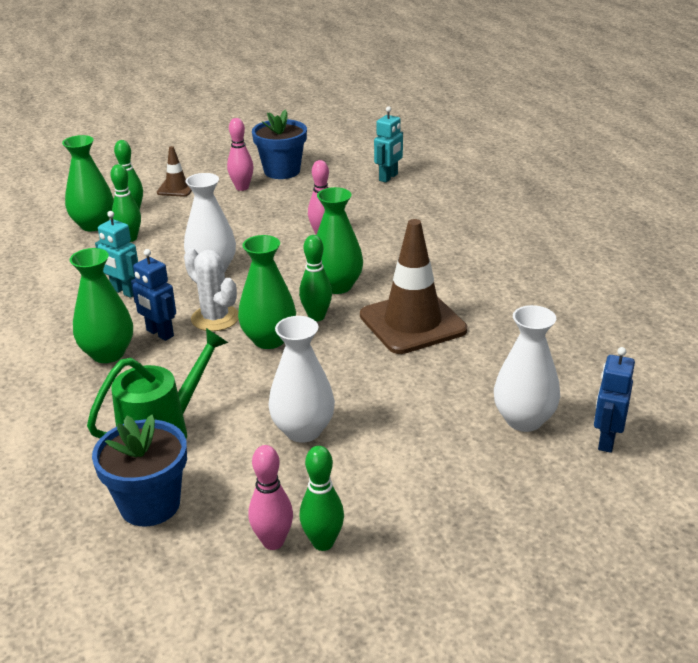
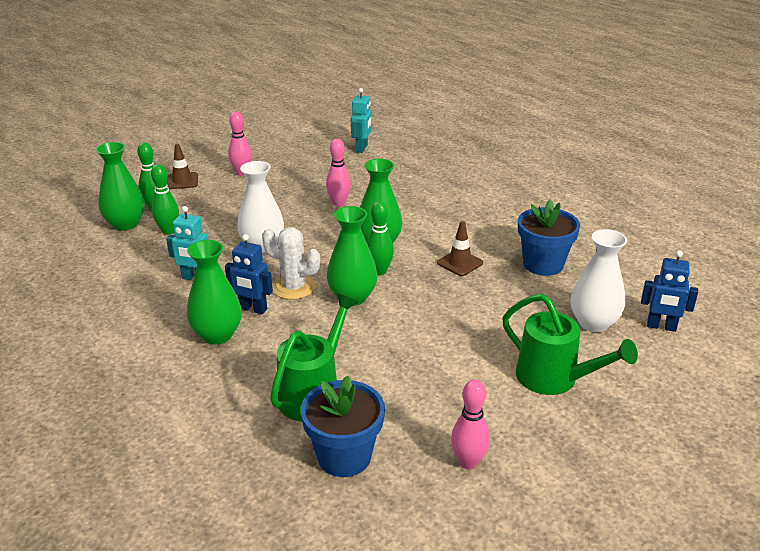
camera: 20 degrees left, 0 degrees up
blue flower pot [252,110,307,179] -> blue flower pot moved to [518,200,580,276]
white vase [268,316,335,443] -> none
green bowling pin [300,446,344,551] -> none
brown traffic cone [360,219,467,354] -> brown traffic cone [437,221,483,276], size x0.50
blue robot [594,347,635,453] -> blue robot turned 75 degrees counterclockwise [641,250,698,332]
none -> green watering can [502,294,638,395]

